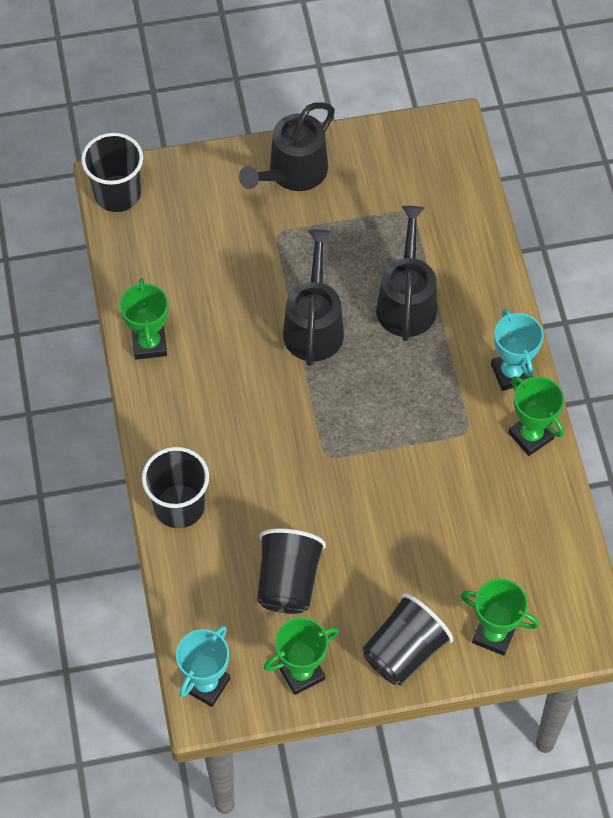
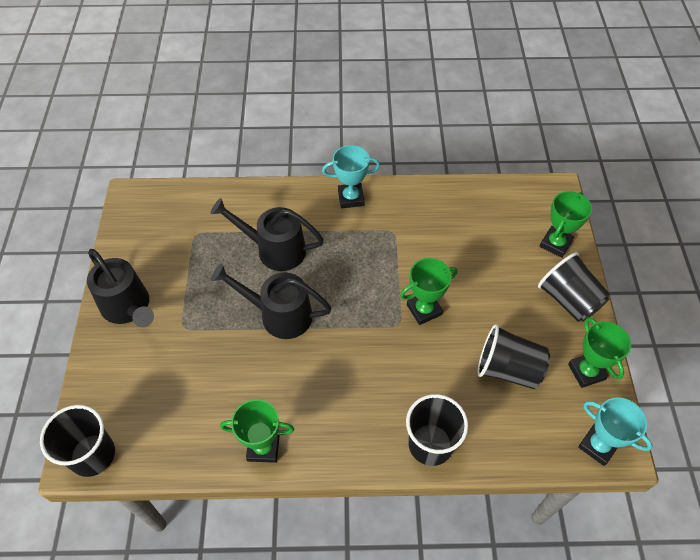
camera: 80 degrees left, 5 degrees down
green trophy [508,376,564,456] -> green trophy moved to [400,258,458,325]

